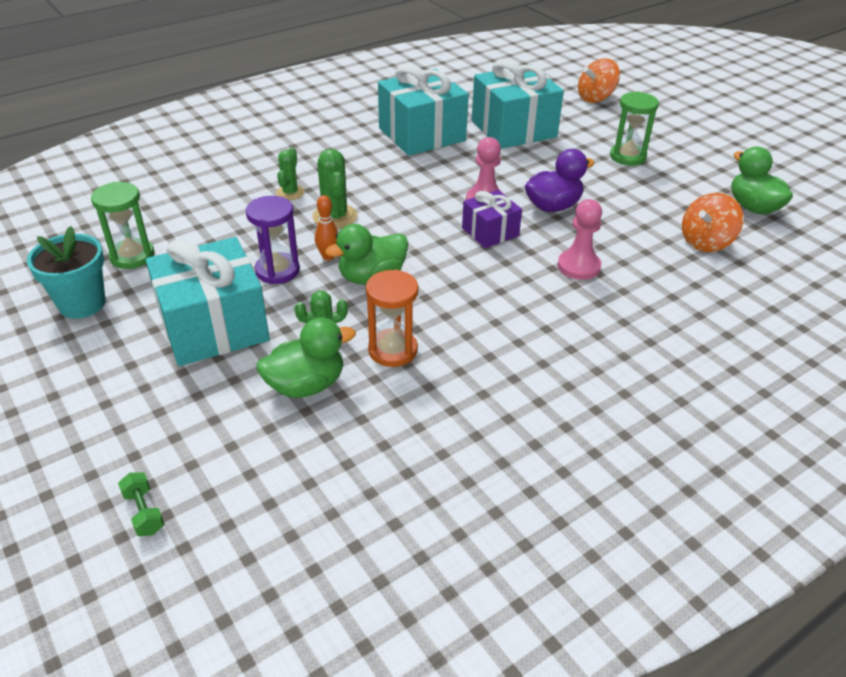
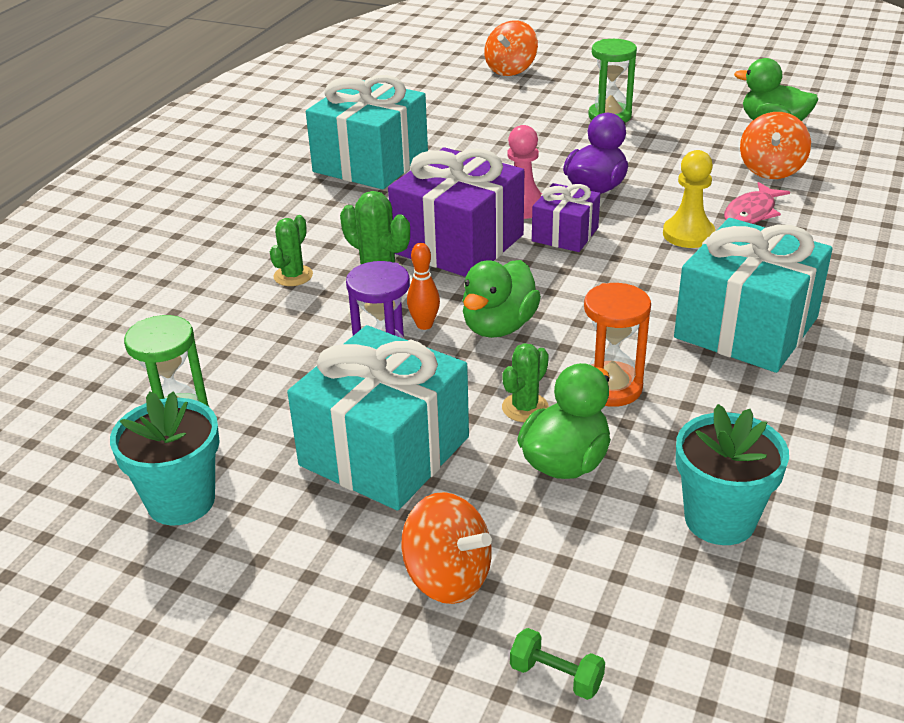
camera: 30 degrees left, 5 degrees down
green cactus [276,147,305,200] -> green cactus turned 45 degrees clockwise [270,215,313,286]
turquoise gift [472,59,564,149] -> turquoise gift moved to [674,218,833,373]
pink pawn [558,199,602,280] -> yellow pawn [663,150,715,248]
none -> purple gift [388,147,524,277]
none -> orange spinning top [401,492,492,604]
none -> turquoise flower pot [676,404,789,545]
none -> pink fish [724,182,790,224]

